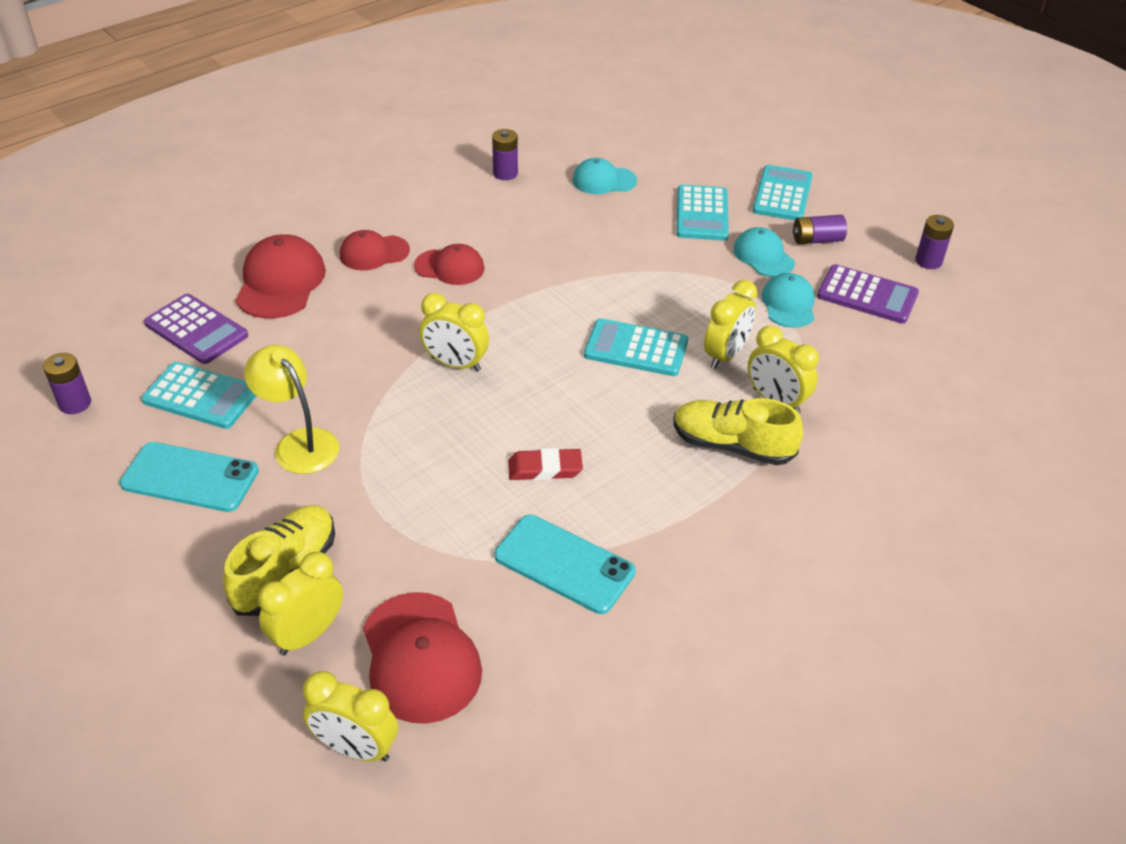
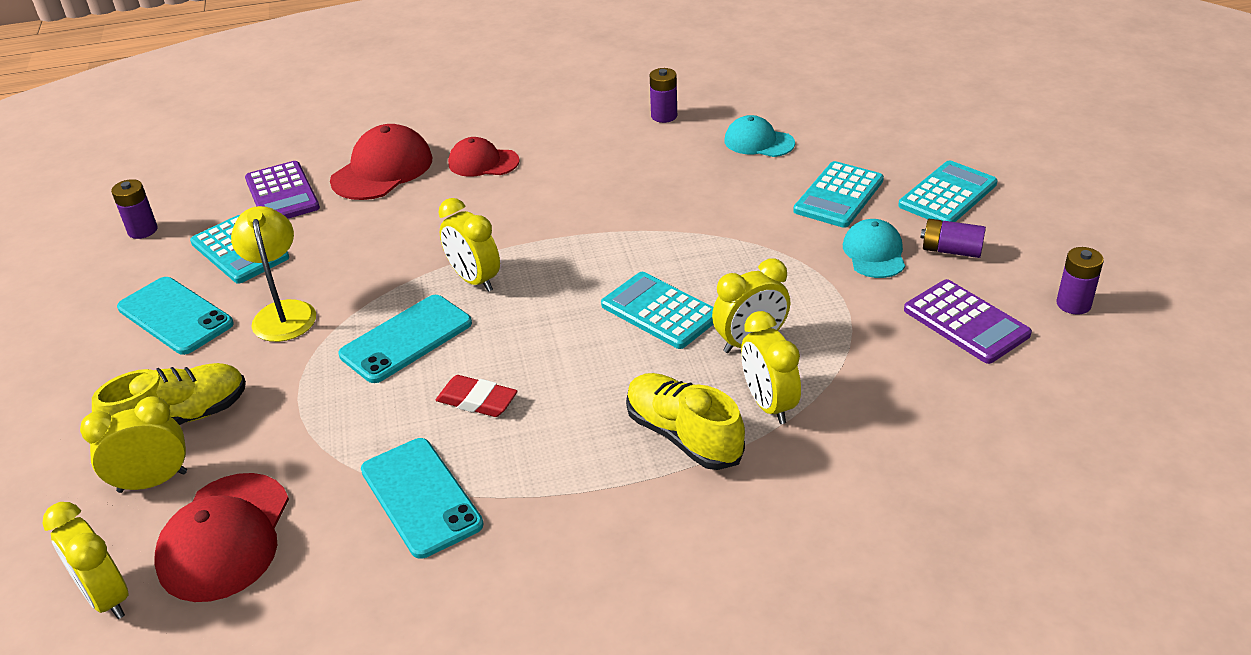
camera: 30 degrees right, 5 degrees down
red cap [414,244,485,285] -> none
turquoise cap [762,273,815,328] -> none
none -> turquoise phone [339,295,472,383]

